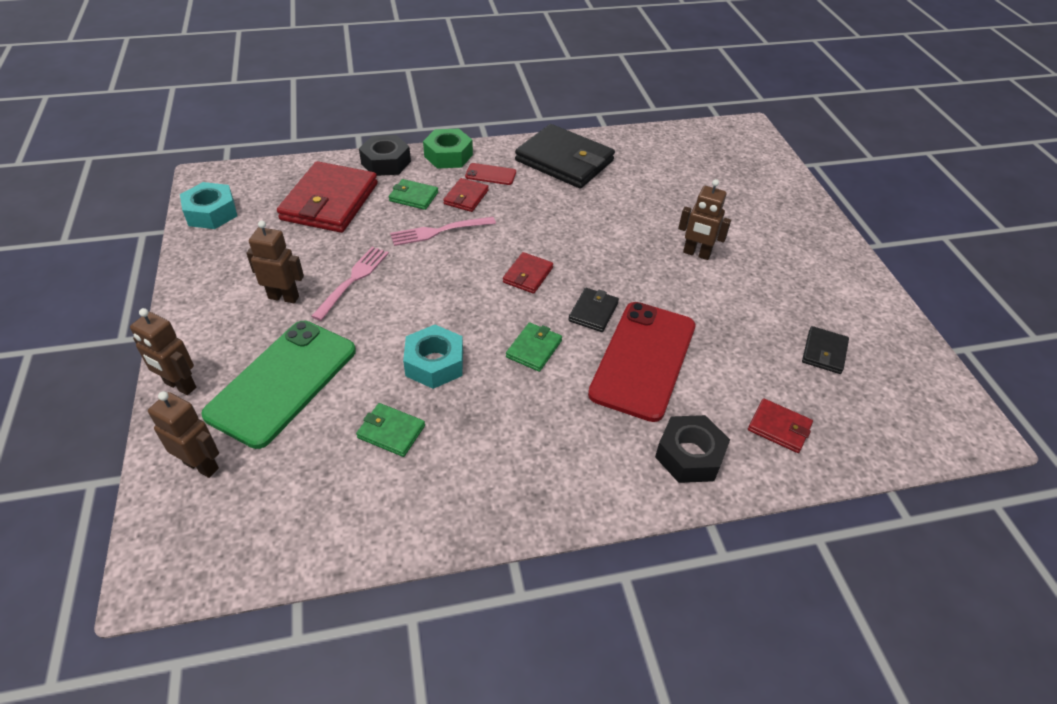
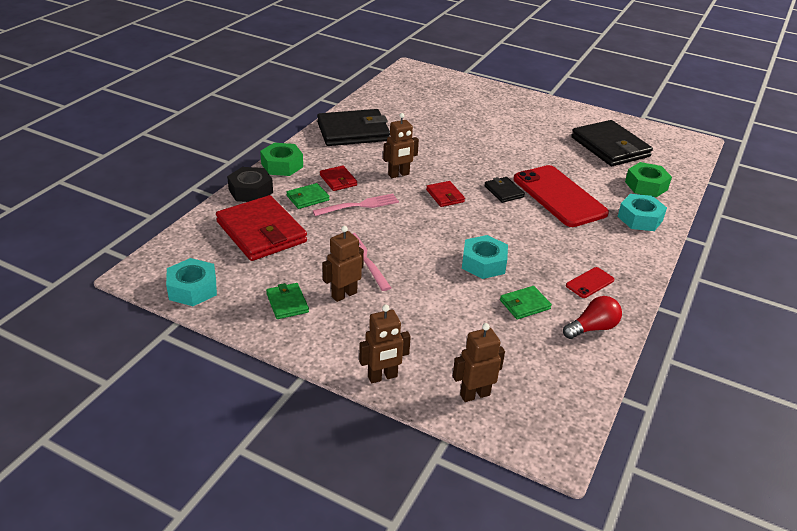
camera: 50 degrees left, 10 degrees down
green phone [201,321,356,449] -> none
pink fork [390,217,496,246] -> pink fork turned 135 degrees counterclockwise [313,194,399,216]
red phone [465,163,516,185] -> red phone moved to [566,267,614,298]
green wallet [506,322,562,372] -> green wallet moved to [266,283,309,319]
black nut [655,415,730,483] -> turquoise nut [617,194,667,231]
brown robot [678,179,731,260] -> brown robot moved to [383,113,419,178]
red wallet [748,398,813,453] -> green nut [625,162,672,197]
black wallet [802,326,849,374] -> black wallet [571,120,653,166], size x2.11
none -> red light bulb [563,296,622,339]

